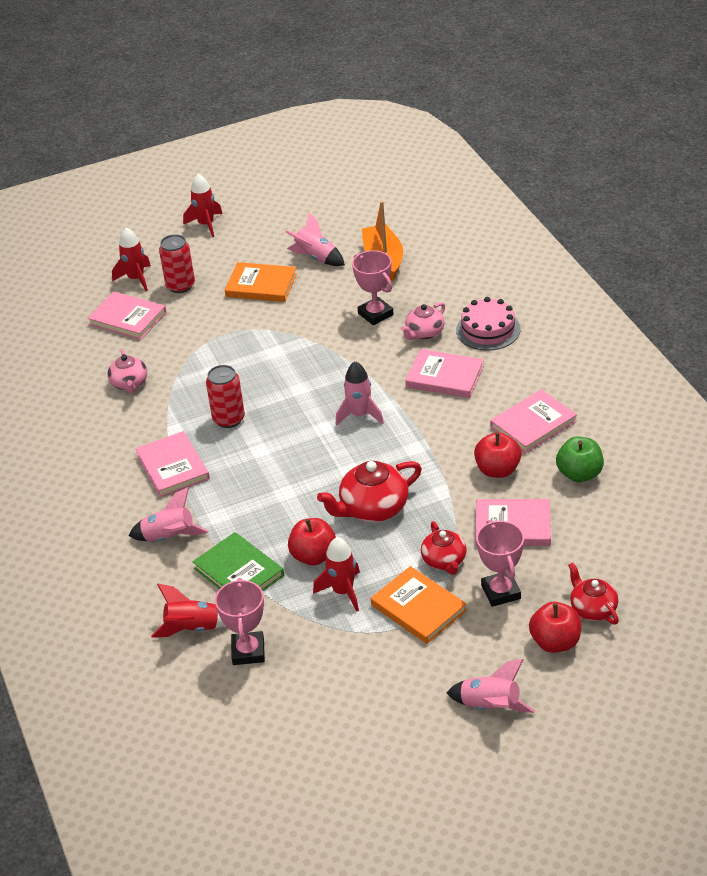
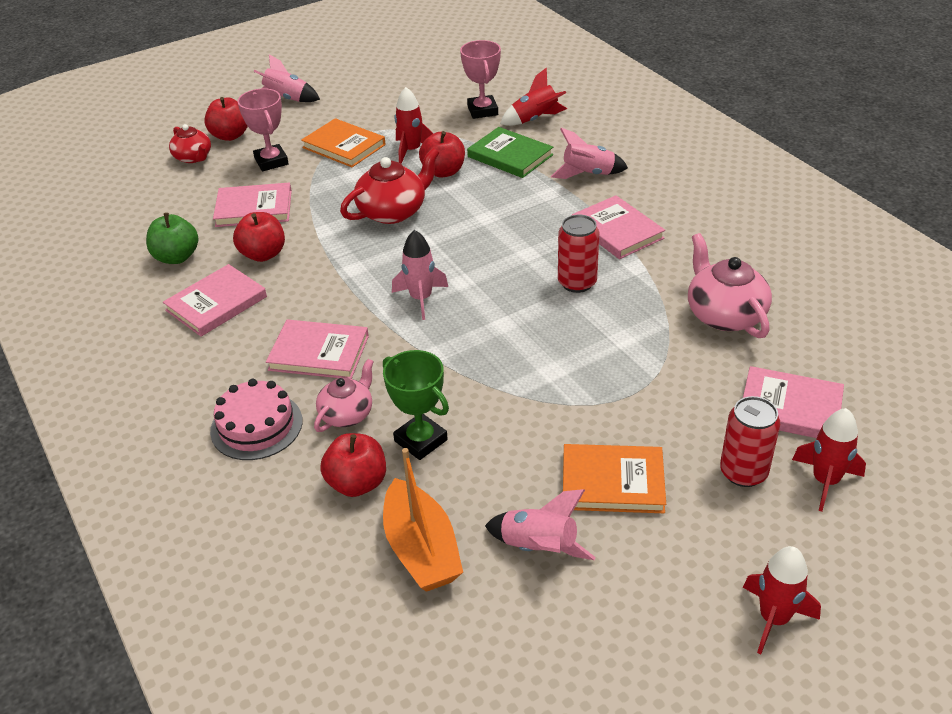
camera: 170 degrees right, 0 degrees up
pink teapot [107,350,147,393] -> pink teapot [688,233,772,338], size x1.58
pink trophy [352,250,394,325] -> green trophy [383,350,449,460]
red teapot [421,521,466,575] -> none
none -> red apple [320,433,386,497]

